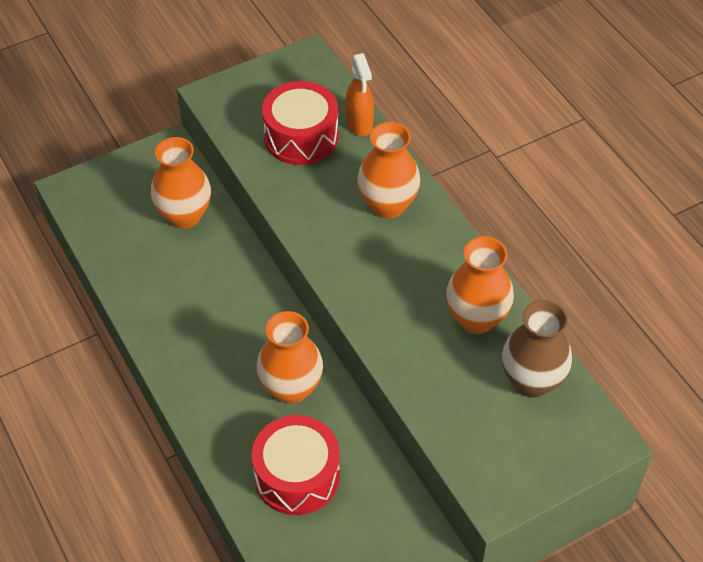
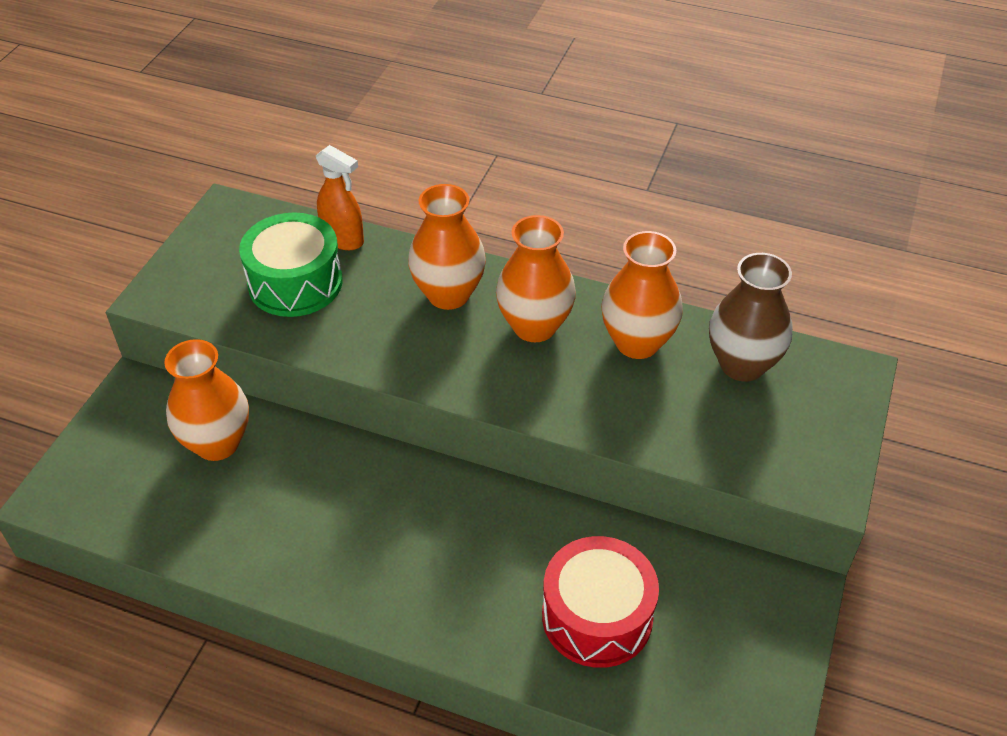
camera: 40 degrees left, 5 degrees down
orange vase [256,311,323,404] -> orange vase moved to [496,215,576,342]
red drum [262,81,338,165] -> green drum [239,213,343,317]

